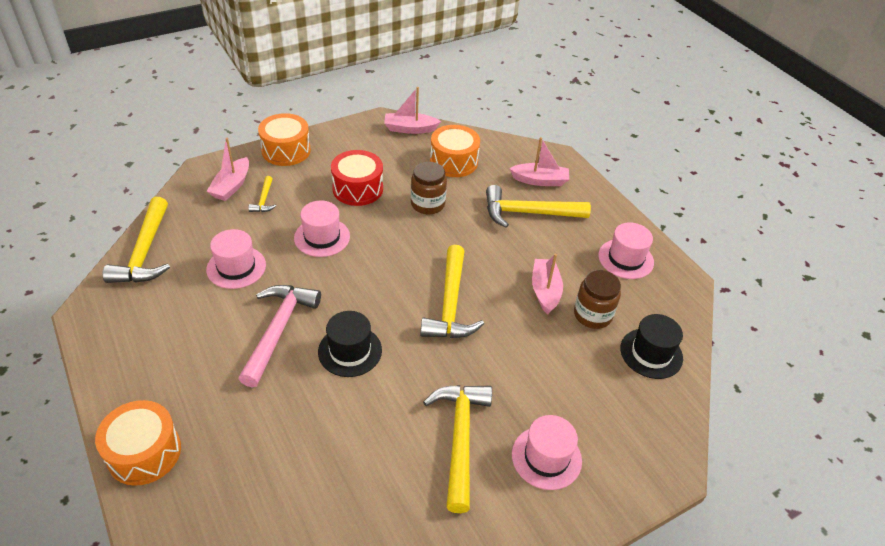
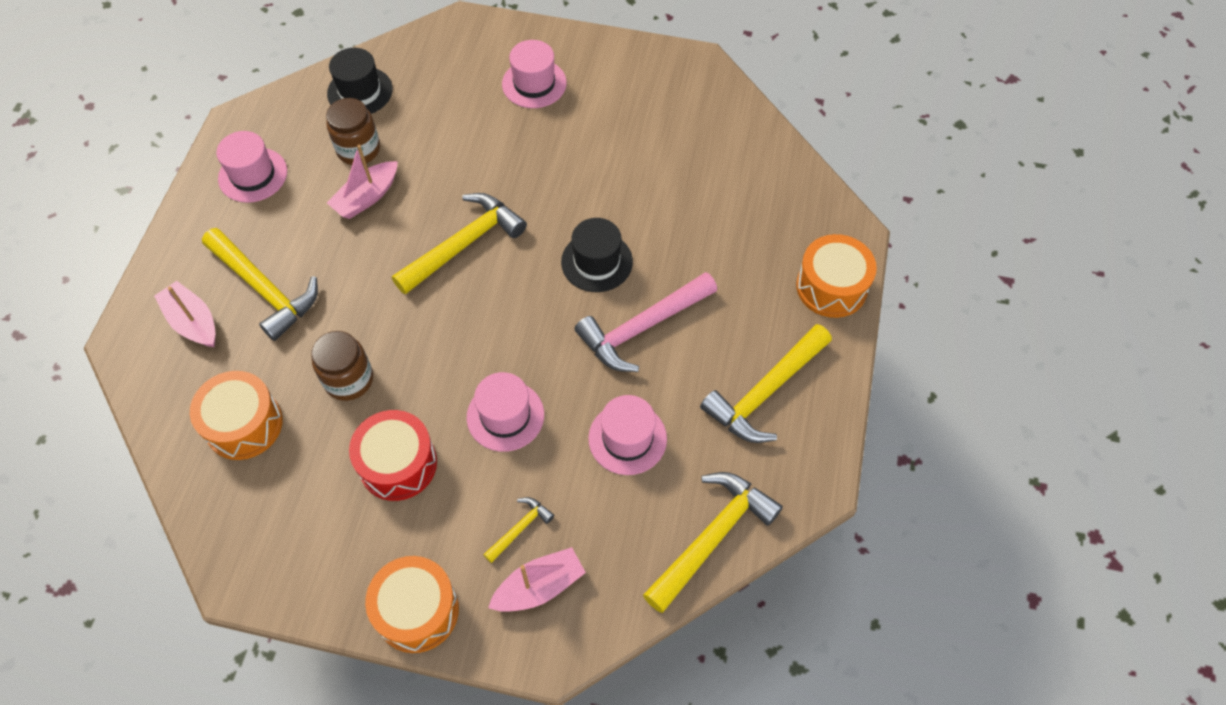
camera: 135 degrees left, 15 degrees up
pink boat [384,87,441,134] -> none
yellow hammer [423,385,492,513] -> yellow hammer moved to [700,324,832,443]

